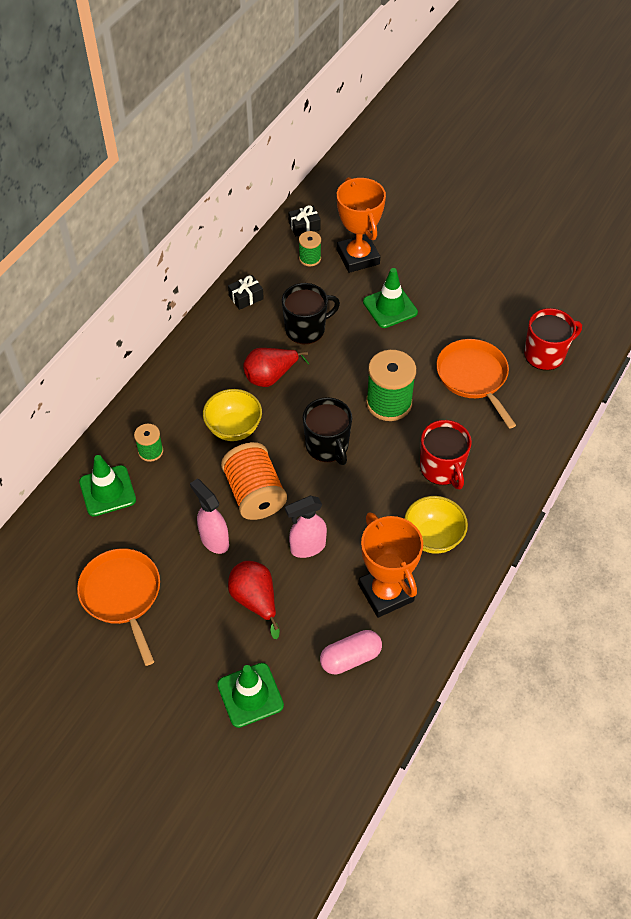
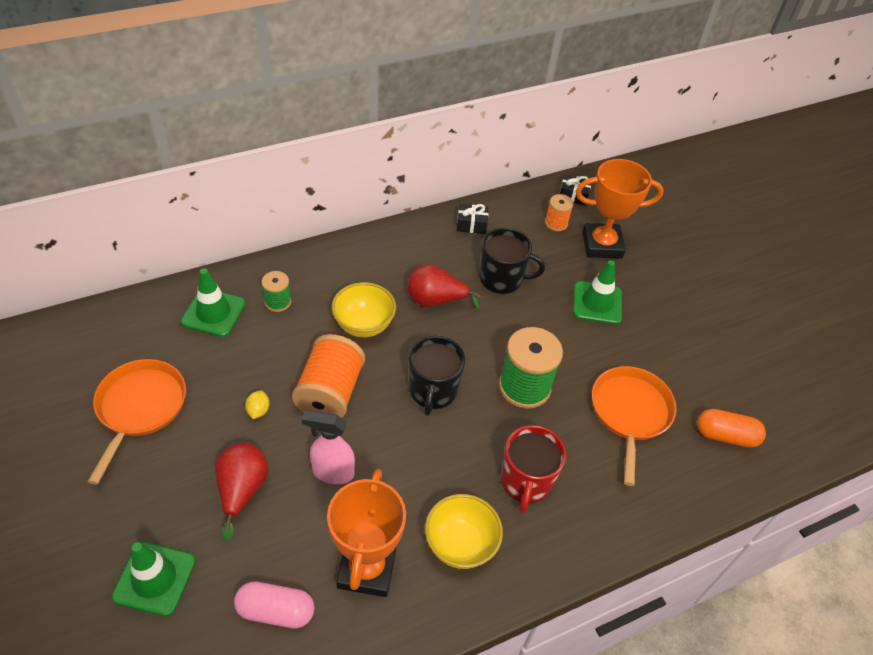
camera: 30 degrees right, 5 degrees down
pink spray bottle [190,479,229,554] -> yellow lemon [245,390,269,419]
green spool [299,231,321,266] -> orange spool [545,194,574,231]
orange trophy [337,177,386,273] -> orange trophy turned 75 degrees clockwise [576,159,664,259]
red mug [524,308,582,371] -> orange capsule [697,409,766,448]

